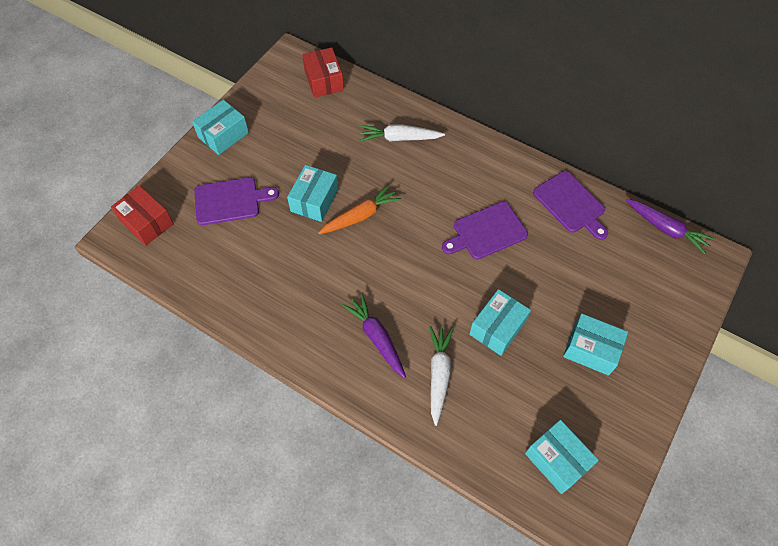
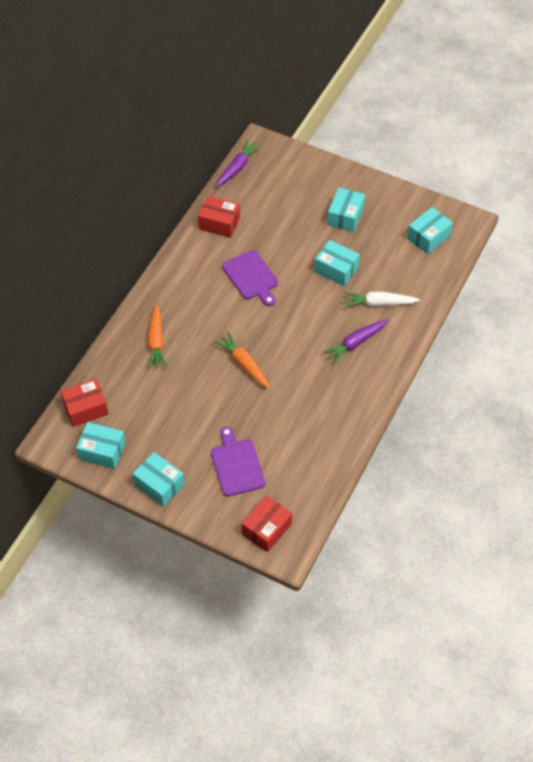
camera: 95 degrees left, 5 degrees down
turquoise box [287,165,339,222] -> turquoise box moved to [76,422,126,469]
white carrot [360,125,445,142] -> orange carrot [148,304,167,369]
purple cutting board [533,171,608,240] -> red box [198,196,240,238]

